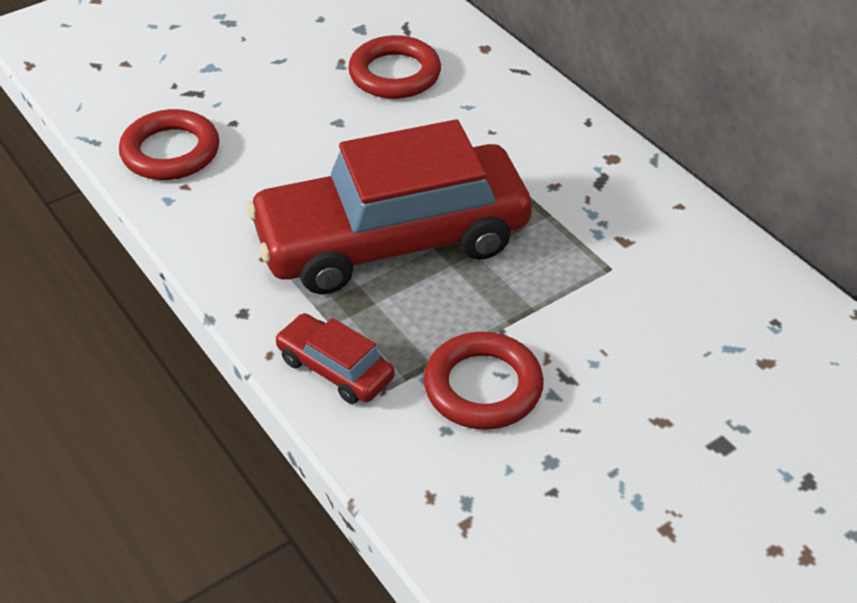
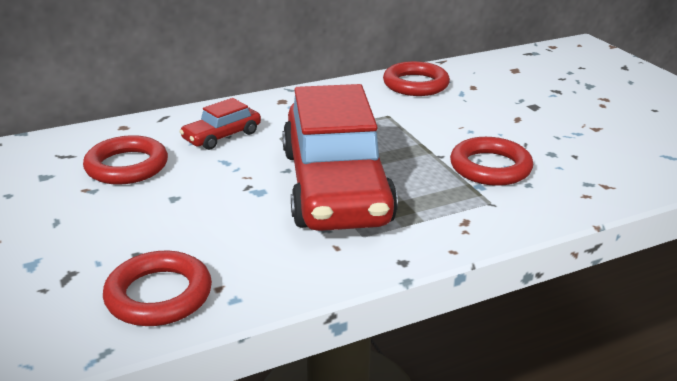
camera: 80 degrees left, 15 degrees down
red car [275,313,395,404] -> red car moved to [179,98,261,150]
none -> red ring [383,61,450,96]

